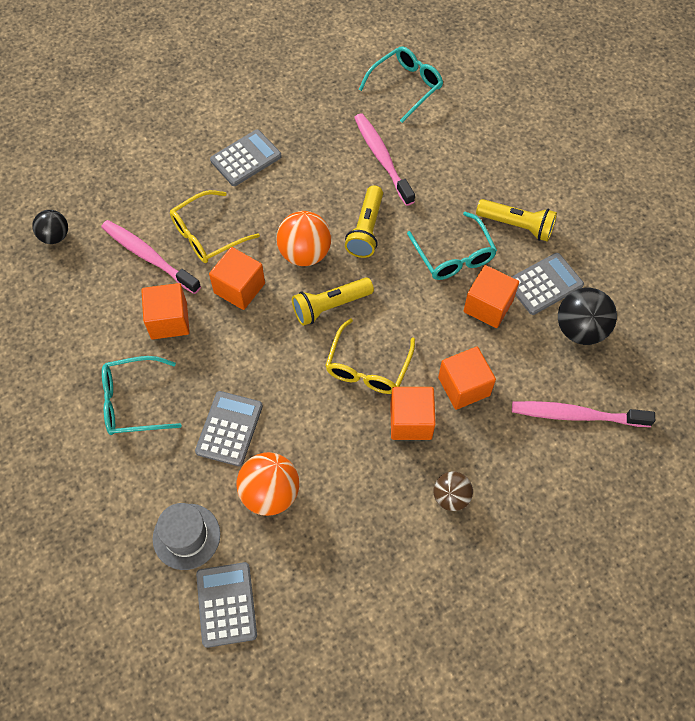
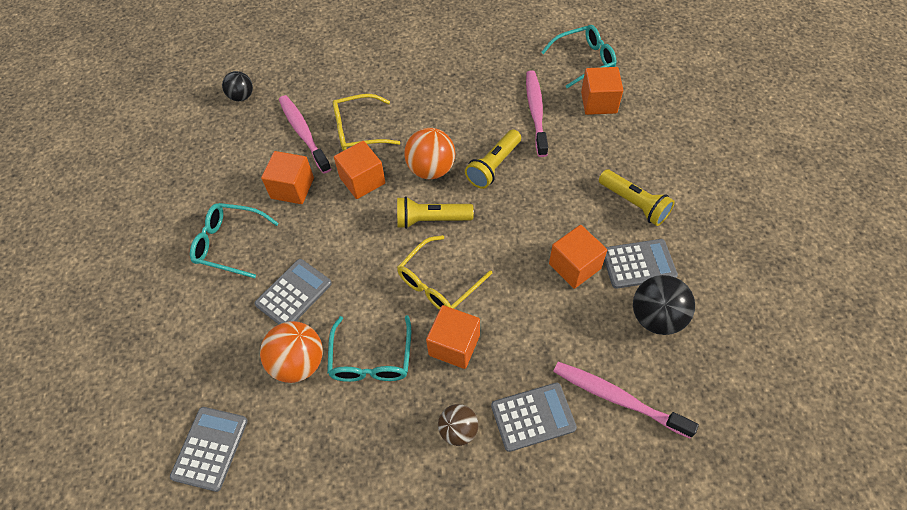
camera: 25 degrees right, 5 degrees down
grey hat [153,503,220,570] -> none
grey calculator [210,129,281,186] -> grey calculator moved to [491,383,577,452]
turquoise glasses [407,212,497,280] -> turquoise glasses moved to [327,315,411,382]
orange cube [438,347,496,410] -> orange cube moved to [581,67,623,115]

